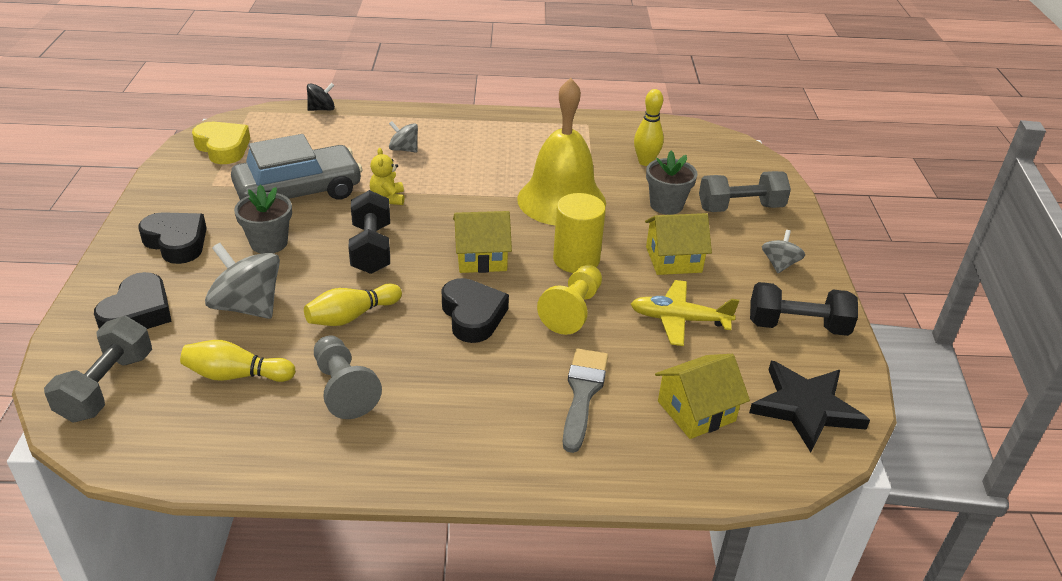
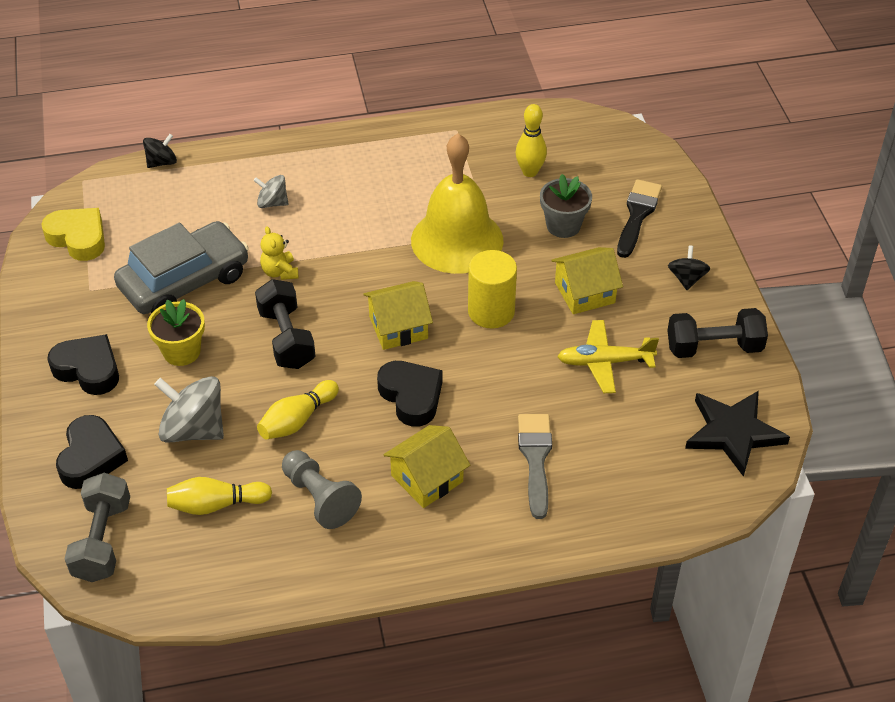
camera: 10 degrees left, 10 degrees up
grey flower pot [234,185,292,254] -> yellow flower pot [147,299,205,366]
yellow pawn [537,265,602,335] -> none
yellow house [655,354,750,439] -> yellow house moved to [384,425,470,508]
grey dumbbell [699,171,791,212] -> black brush [617,179,662,258]
grey spinning top [762,230,805,273] -> black spinning top [668,245,710,290]

